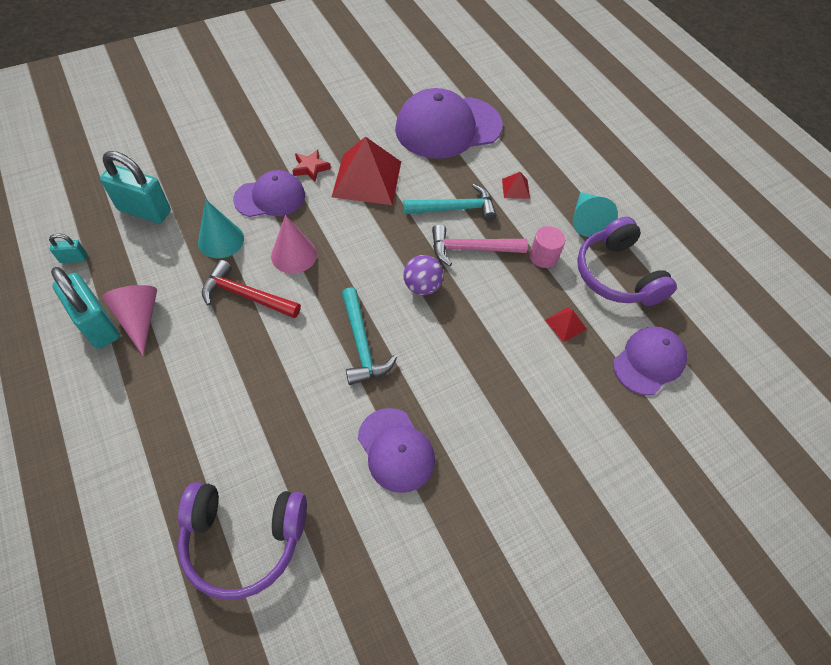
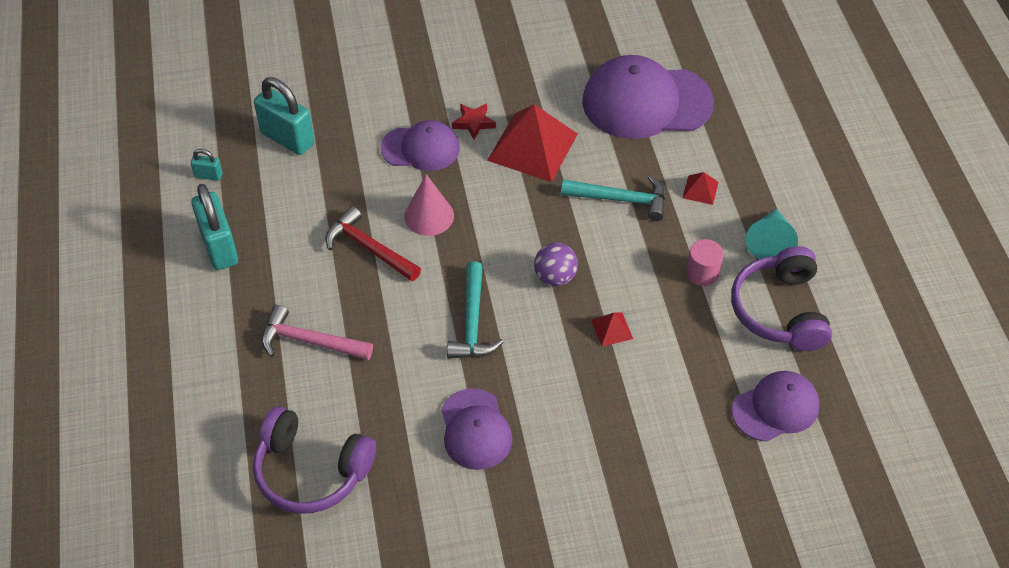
camera: 20 degrees right, 5 degrees down
pink cone [102,285,157,356] -> none
turquoise cone [198,200,244,258] -> none
pink hammer [432,224,528,266] -> pink hammer moved to [261,305,373,360]
red pyramid [545,307,586,342] -> red pyramid moved to [591,312,633,347]

